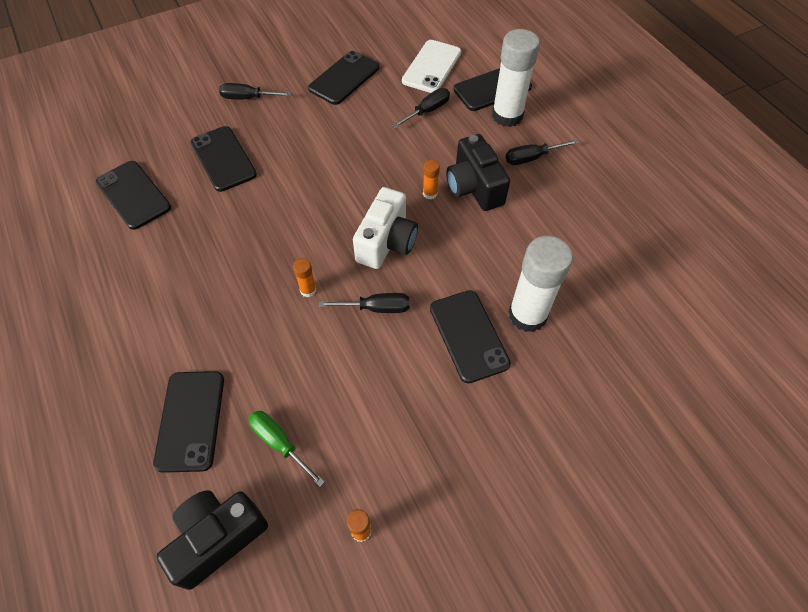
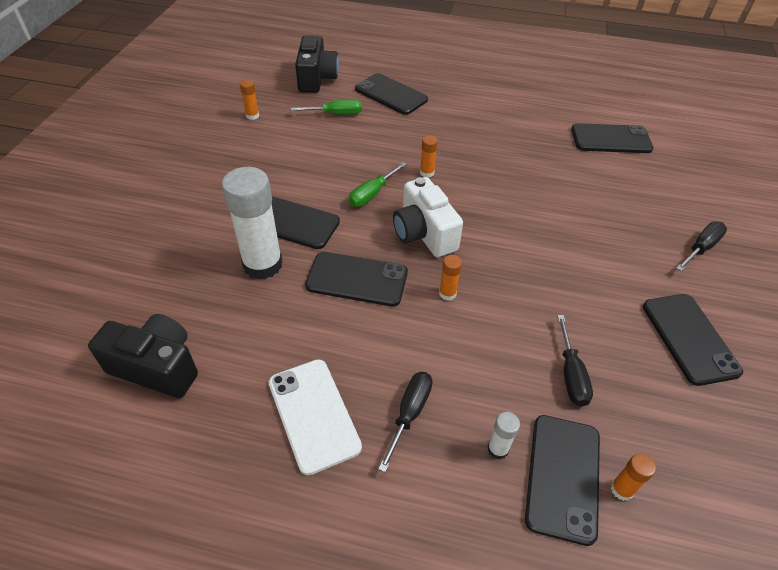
camera: 130 degrees right, 10 degrees down
black phone [190,126,257,192] -> black phone moved to [305,252,408,307]
black screwdriver [319,293,409,313] -> green screwdriver [349,162,407,207]
white phone [402,40,461,93] -> white phone moved to [269,359,362,475]
black camera [446,134,510,211] -> black camera moved to [88,314,198,398]
white glue stick [492,29,540,127] -> white glue stick [487,412,520,460], size x0.43
none -> orange glue stick [611,453,656,501]

